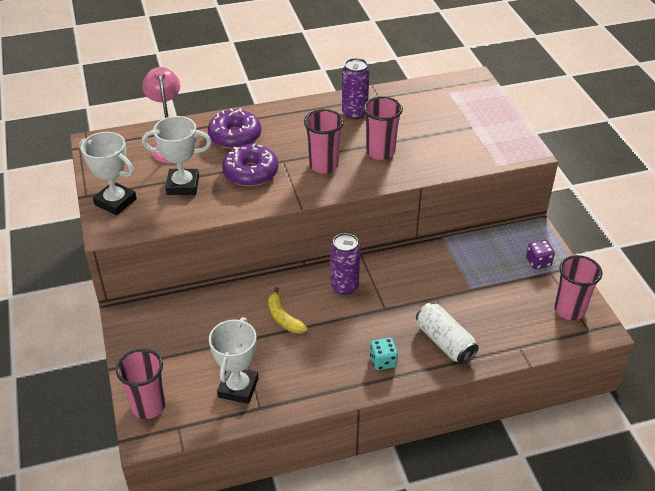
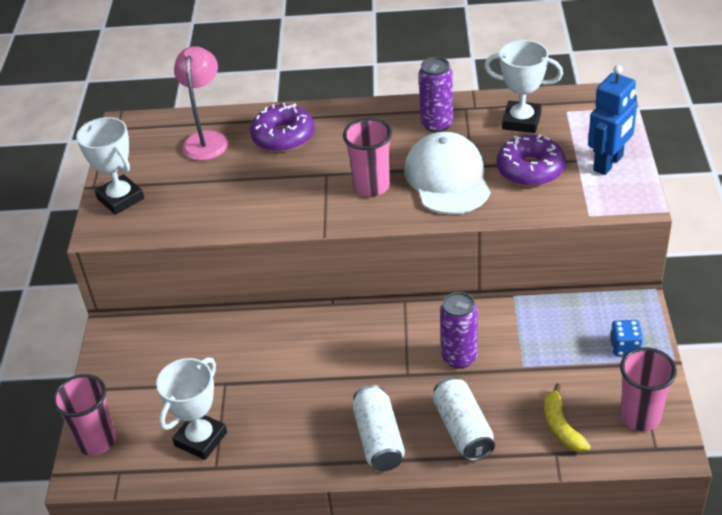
camera: 20 degrees right, 0 degrees up
white trophy [142,116,212,195] -> white trophy moved to [484,40,563,133]
purple donut [222,143,278,187] -> purple donut moved to [497,134,566,187]
yellow banana [268,287,308,333] -> yellow banana moved to [544,383,591,452]
purple can [330,233,360,295] -> purple can moved to [440,292,478,369]
pink cup [363,96,403,160] -> white cap [404,132,490,215]
turquoise dice [370,338,398,370] -> white can [353,385,405,471]
purple dice [526,240,555,269] -> blue dice [610,320,643,356]
none -> blue robot [588,65,637,175]

